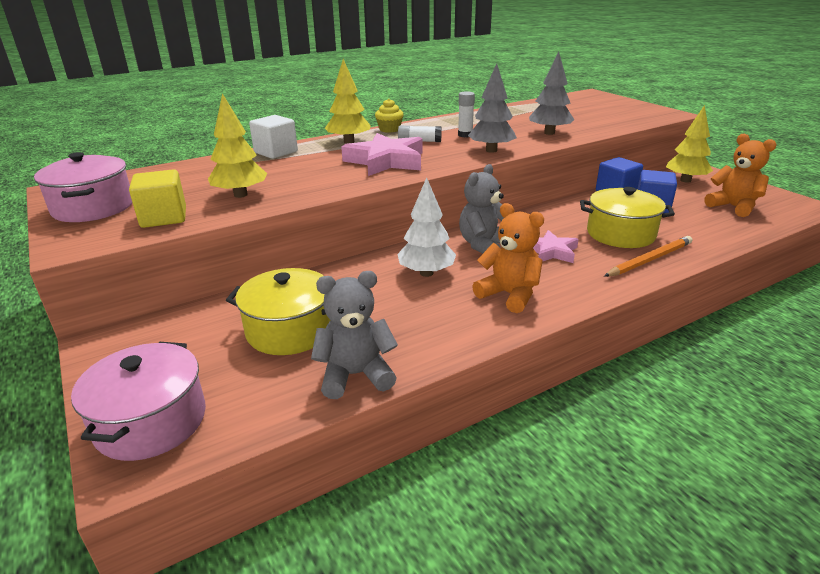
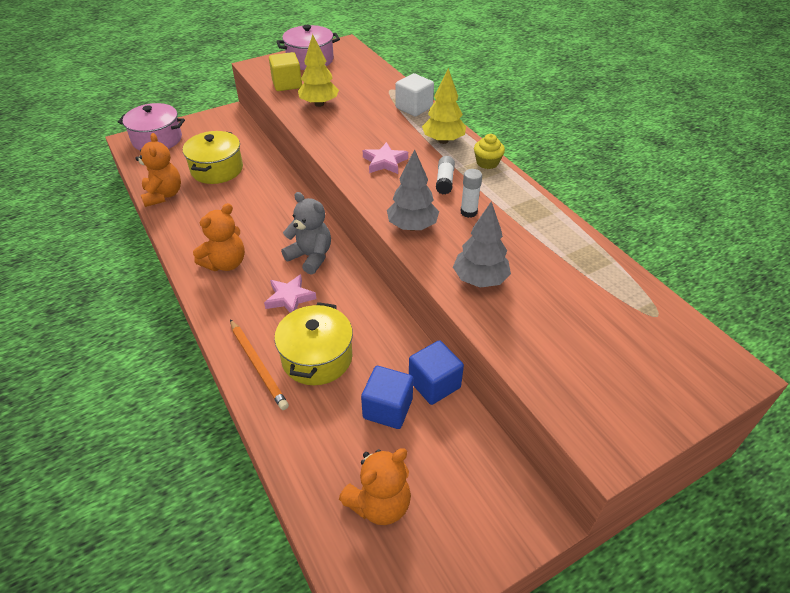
camera: 90 degrees right, 15 degrees up
grey teddy bear [311,271,398,399] -> orange teddy bear [135,133,181,207]
pink star [341,133,423,176] -> pink star [363,142,408,174], size x0.60
white tree [397,177,456,277] -> none
yellow tree [666,105,713,183] -> none

